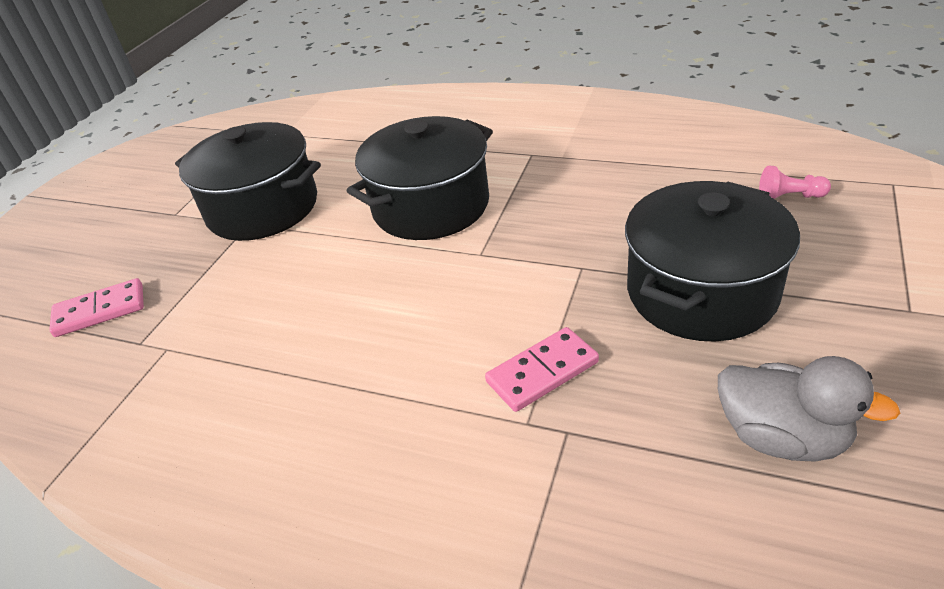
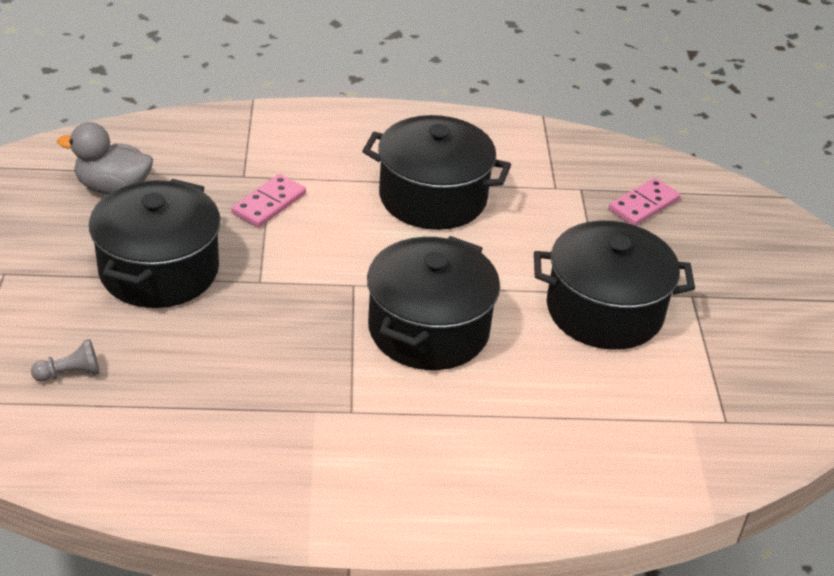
camera: 150 degrees right, 0 degrees up
pink pawn [759,166,831,199] -> grey pawn [31,339,100,382]
none -> black pot [362,115,511,230]

